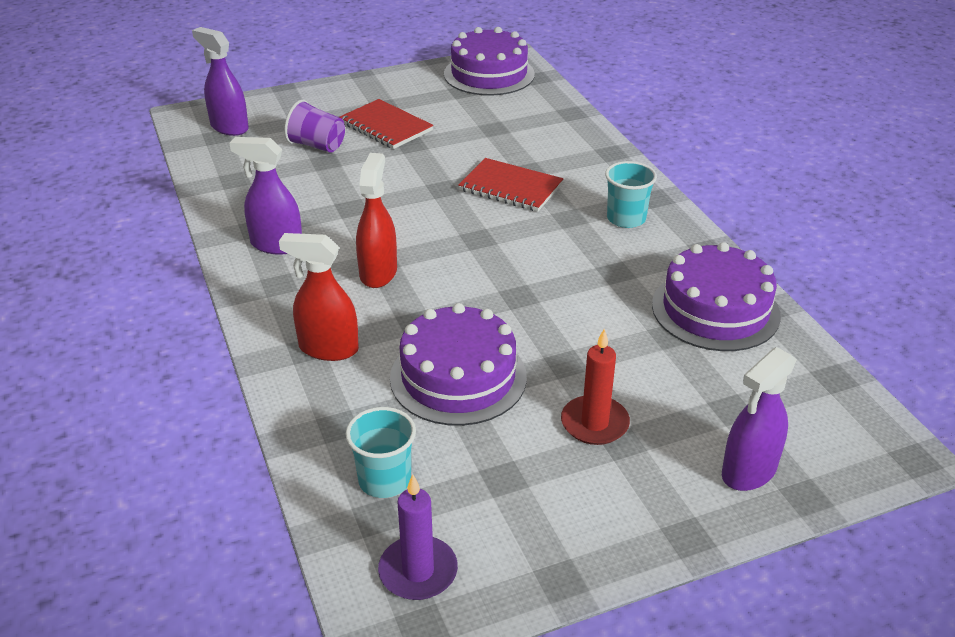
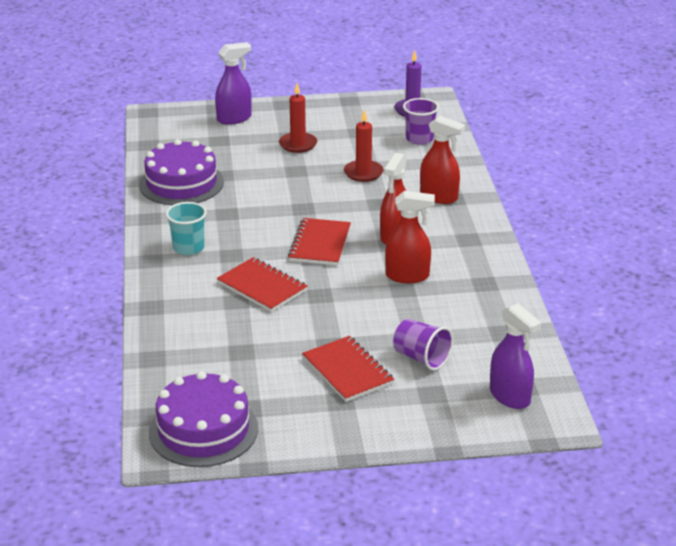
camera: 165 degrees left, 5 degrees down
purple spray bottle [230,137,302,255] -> none
turquoise cup [346,407,416,498] -> purple cup [403,98,439,145]
purple cake [390,303,527,426] -> red candle [344,109,384,182]
none -> red notebook [288,218,351,266]
none -> red spray bottle [385,191,435,283]

